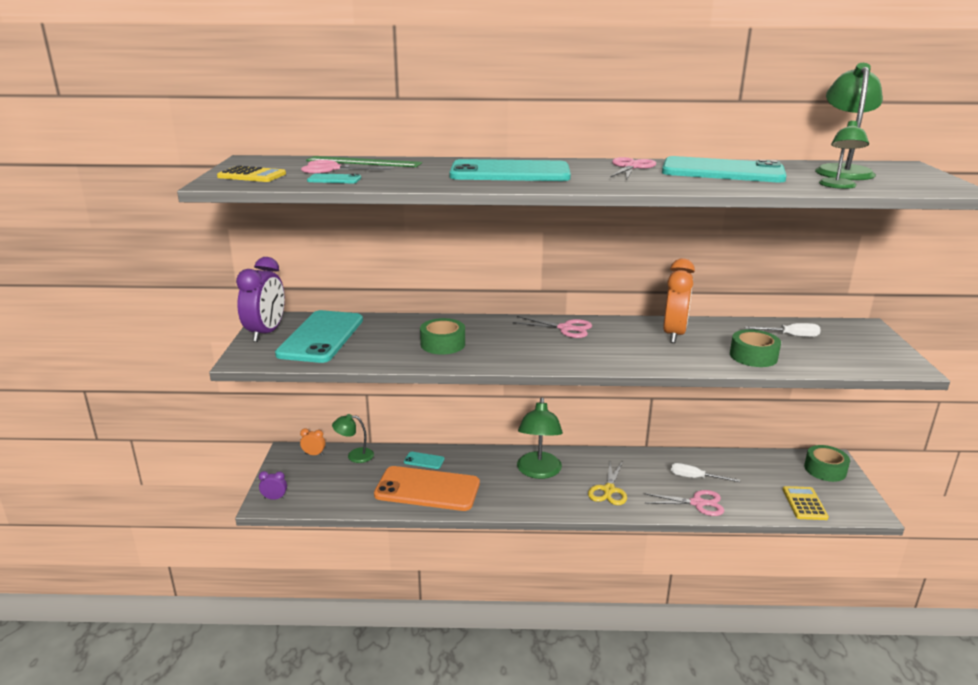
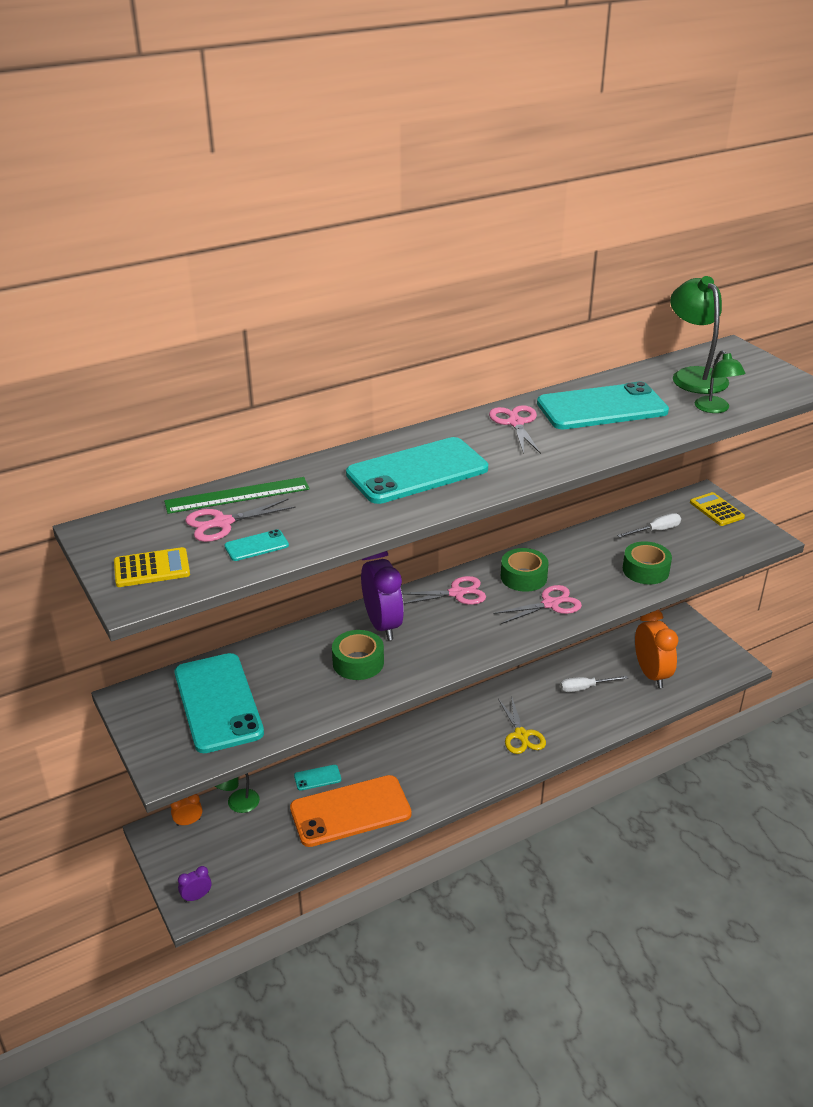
camera: 30 degrees left, 10 degrees up
purple clock [236,257,285,342] -> purple clock moved to [361,551,404,640]
green lamp [517,397,563,479] -> none
pink scissors [644,490,724,516] -> pink scissors moved to [494,585,582,624]
orange clock [663,258,695,343] -> orange clock moved to [635,610,679,688]
yellow calculator [783,486,829,520] -> yellow calculator moved to [690,492,745,526]
green tape [804,445,850,482] -> green tape moved to [501,548,549,592]

